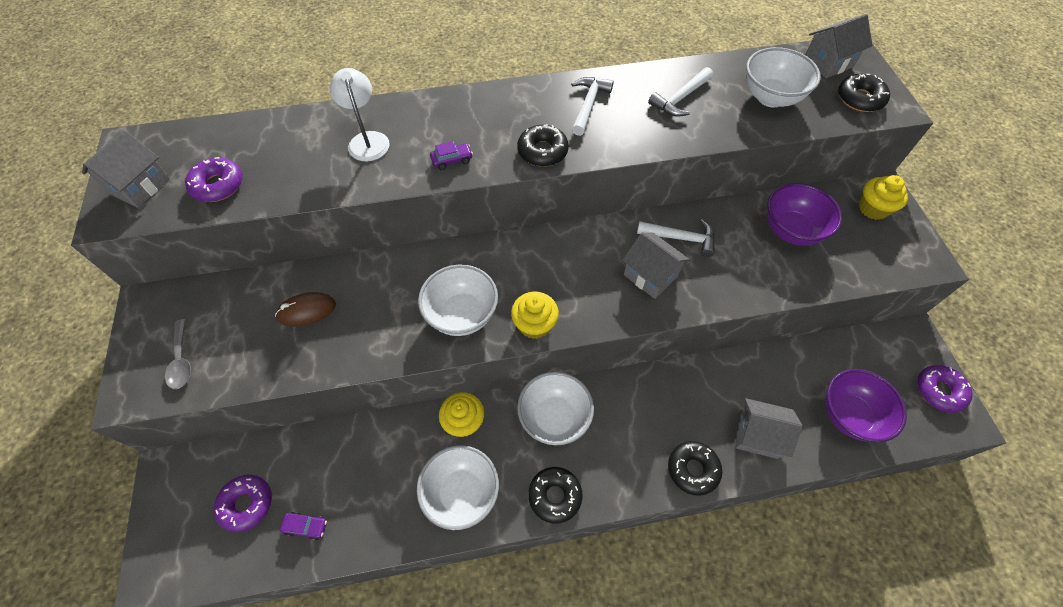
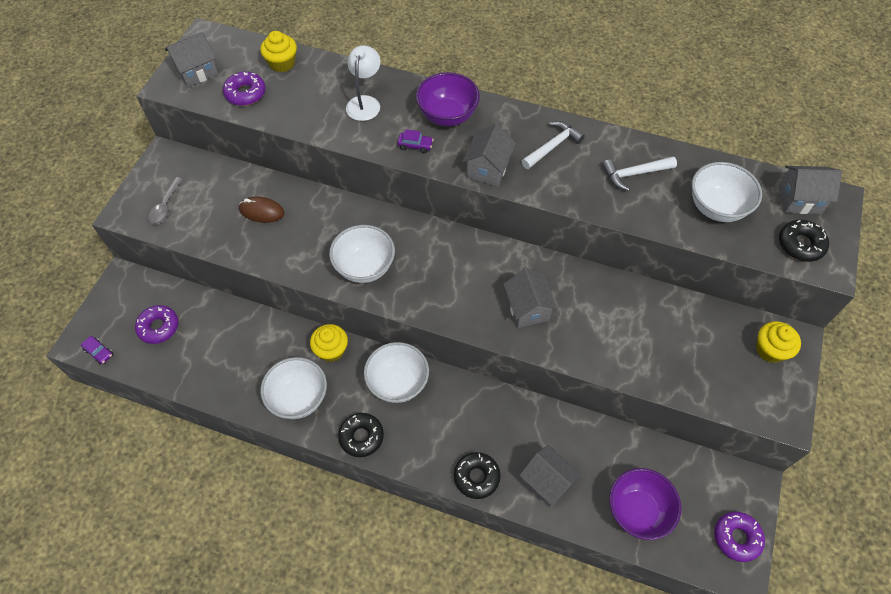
camera: 30 degrees right, 0 degrees up
purple car [280,512,327,540] -> purple car moved to [81,336,113,365]
yellow cupcake [511,292,559,339] -> yellow cupcake moved to [260,31,297,72]
black donut [517,124,569,167] -> grey house [462,124,516,187]
white hammer [637,219,715,257] -> none
purple bowl [767,183,842,246] -> purple bowl moved to [416,72,480,126]

